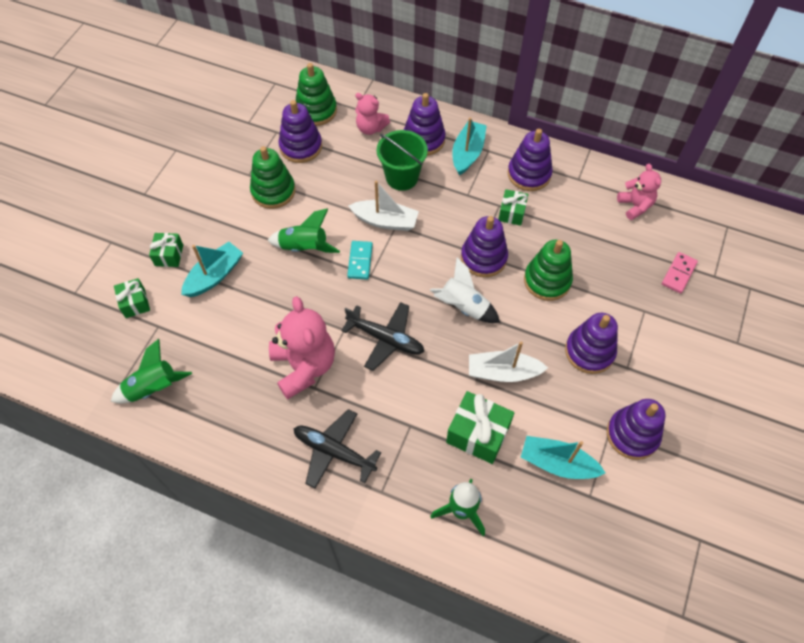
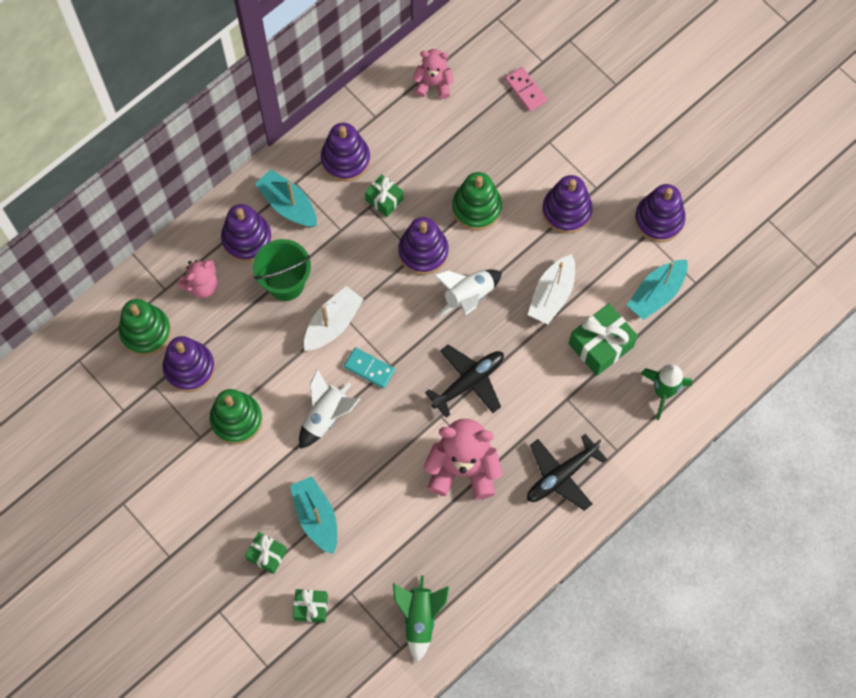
camera: 65 degrees left, 10 degrees up
green rocket [267,208,340,253] -> white rocket [299,369,360,449]

